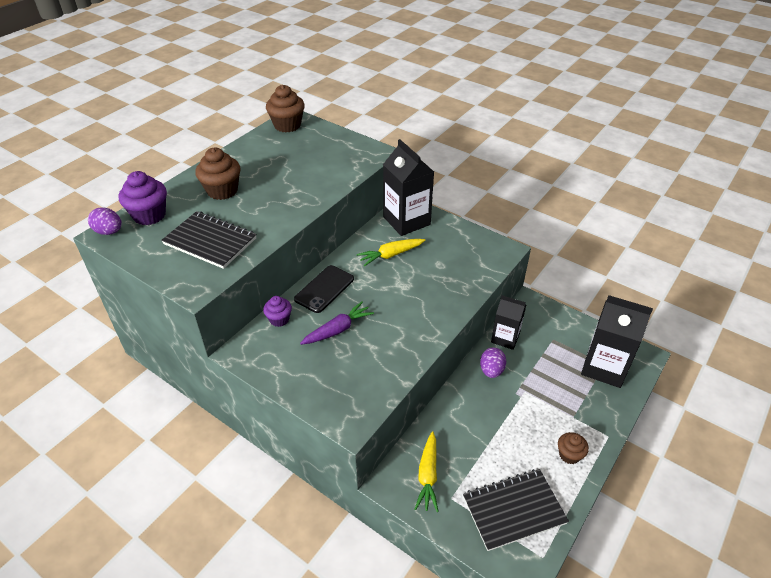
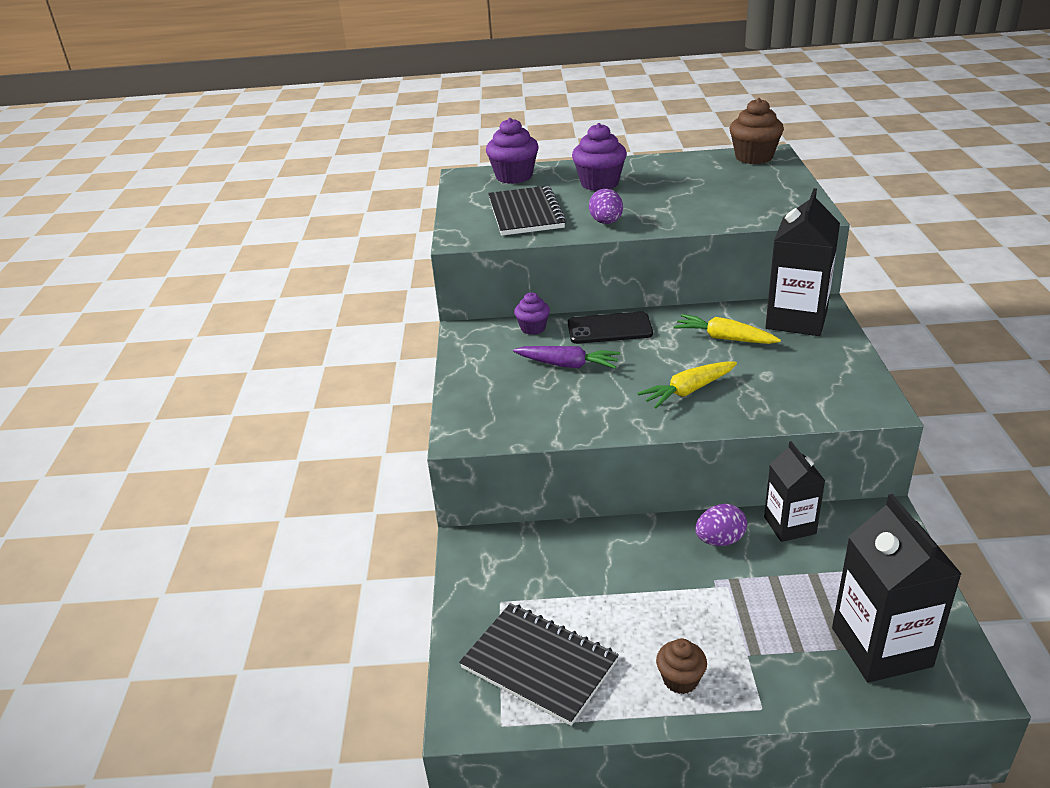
camera: 55 degrees right, 10 degrees down
purple egg [88,207,122,235] -> purple egg moved to [589,189,623,224]
brown cupcake [195,148,241,200] -> purple cupcake [572,123,627,191]
yellow carrot [415,431,439,512] -> yellow carrot moved to [637,361,737,408]

